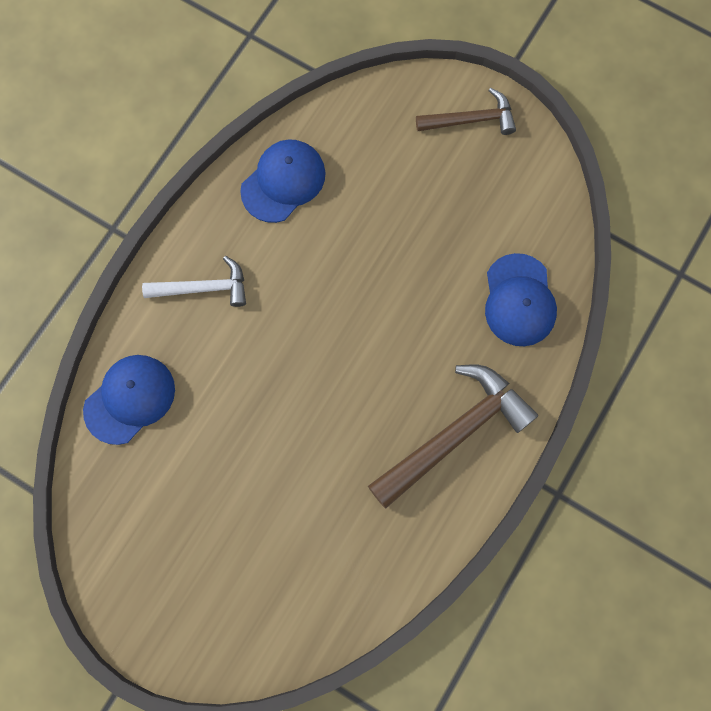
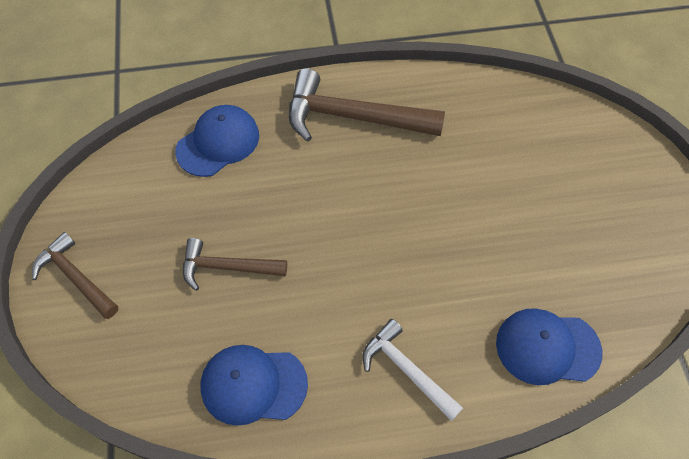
camera: 130 degrees left, 15 degrees down
none -> brown hammer [183,238,287,291]

